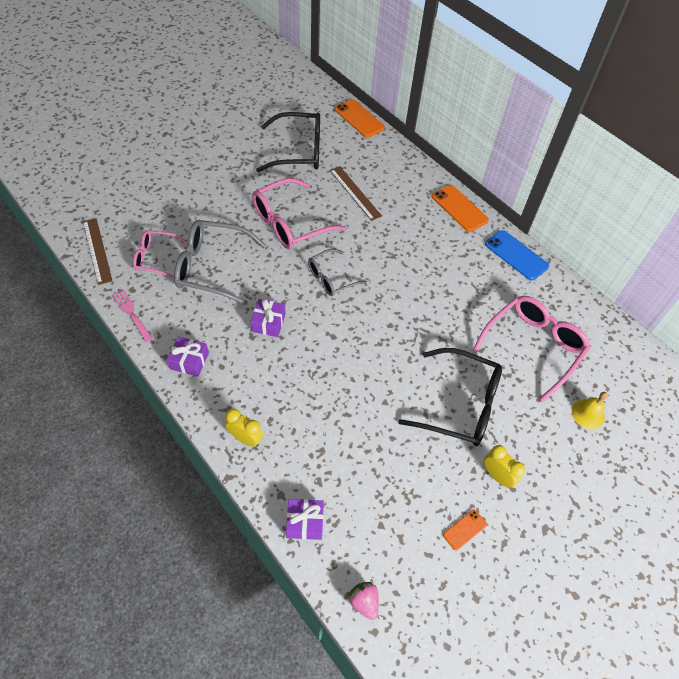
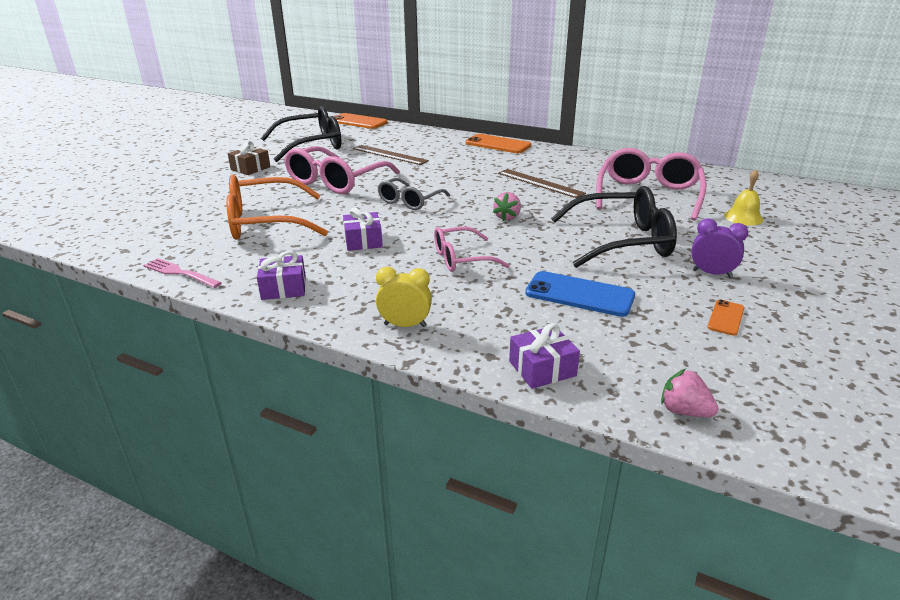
camera: 20 degrees left, 25 degrees down
brown ruler [83,218,112,285] -> brown ruler moved to [498,169,586,198]
pink glasses [133,230,188,279] -> pink glasses moved to [434,227,510,272]
grey glasses [174,220,266,305] -> orange glasses [226,175,328,239]
yellow clock [484,445,525,488] -> purple clock [691,218,748,277]
blue phone [485,230,549,281] -> blue phone moved to [525,271,635,317]
none -> brown gift [228,141,270,175]
none -> pink strawberry [493,192,521,221]

